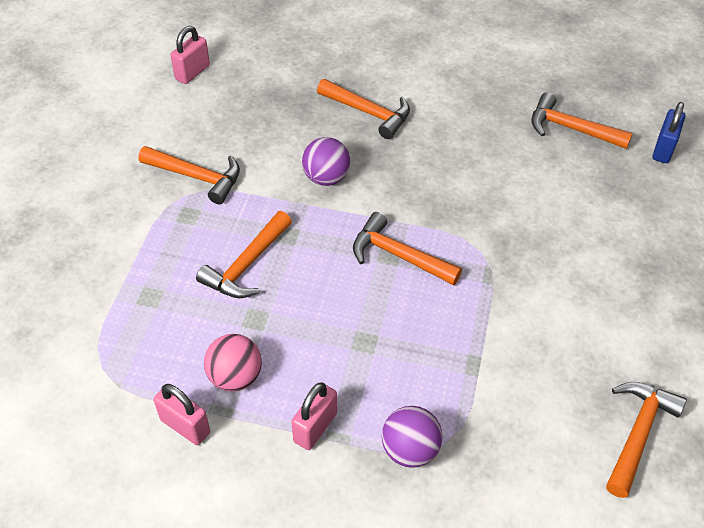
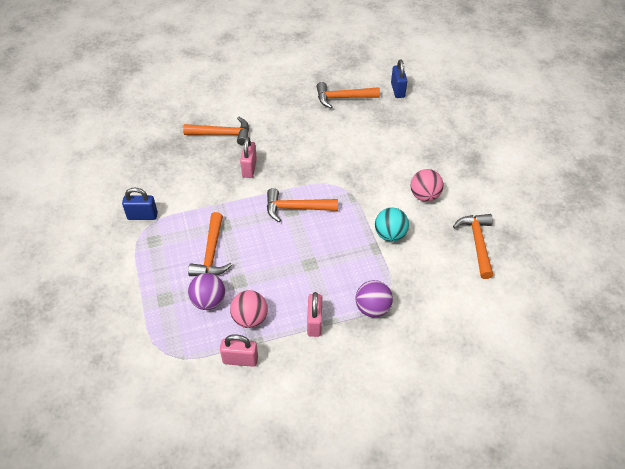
camera: 30 degrees left, 0 degrees up
orange hammer [139,146,240,204] -> blue padlock [122,187,158,220]
pink padlock [170,26,210,84] -> pink padlock moved to [240,137,257,178]
purple ball [302,137,350,186] -> purple ball moved to [188,273,225,310]
none -> turquoise ball [375,208,409,242]
none -> pink ball [411,169,443,202]

